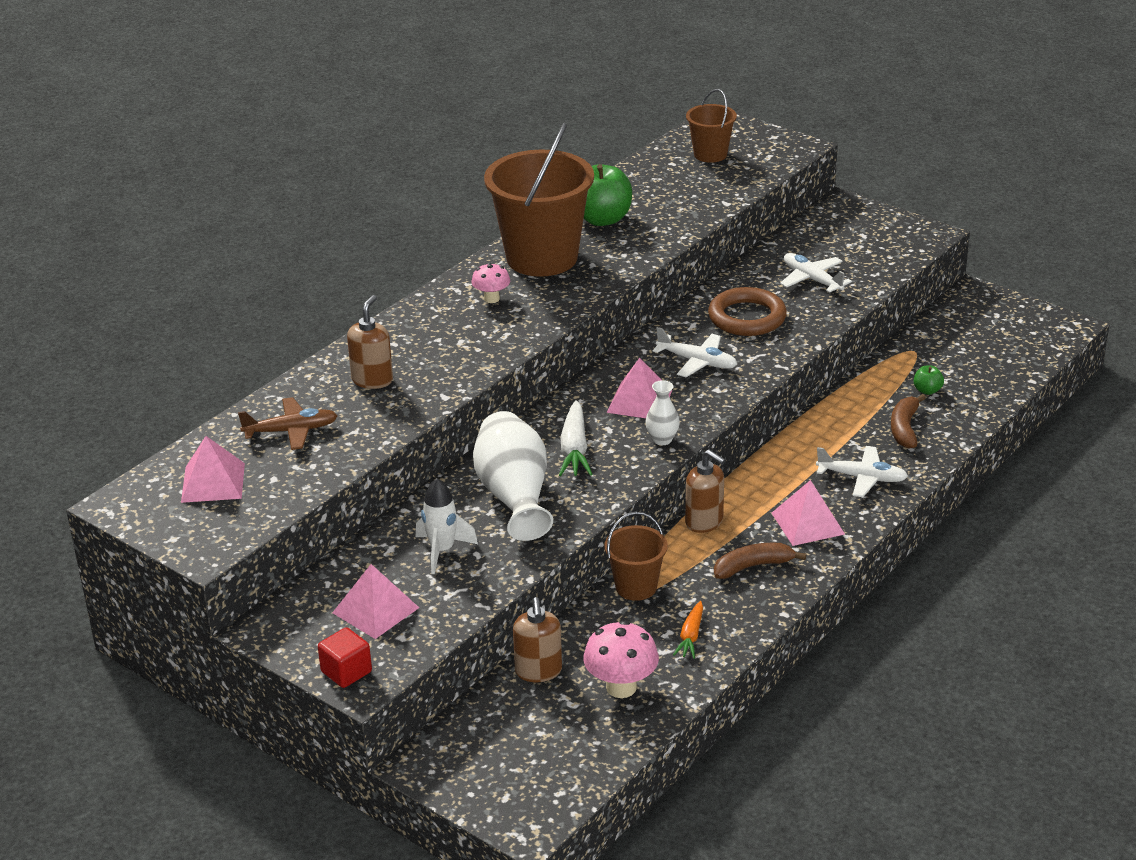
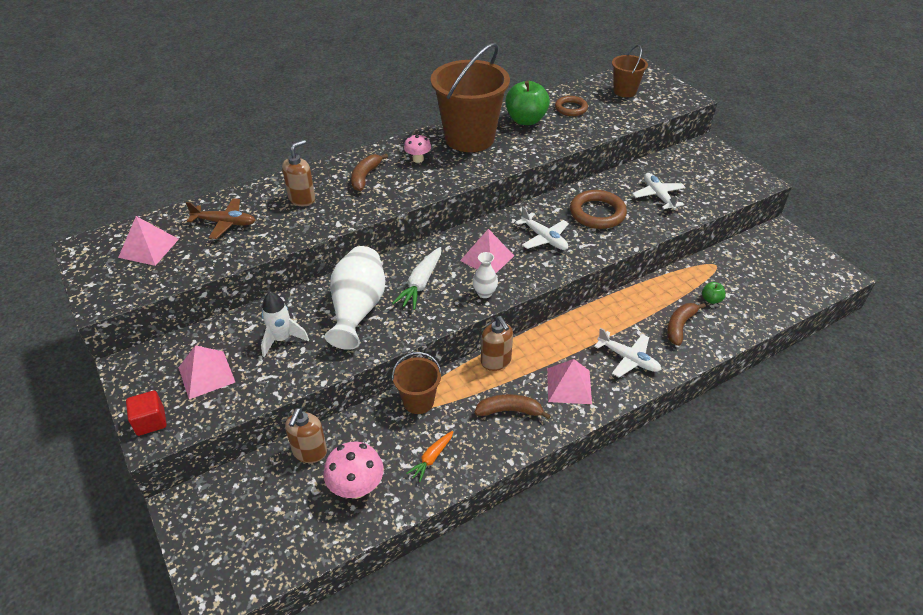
camera: 20 degrees right, 10 degrees up
none -> brown banana [351,153,388,191]
none -> brown ring [555,96,588,116]

